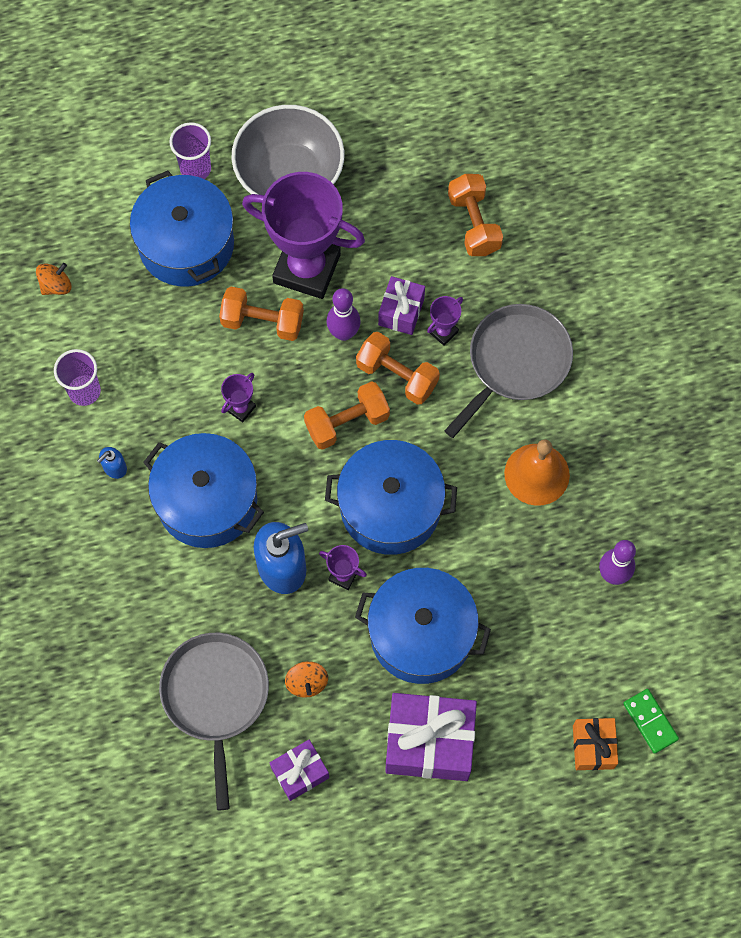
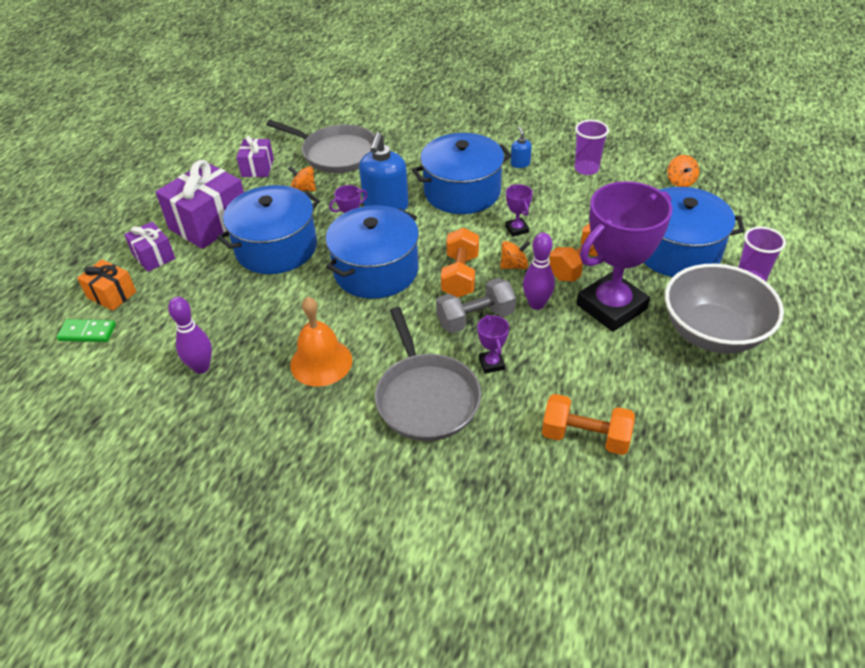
camera: 125 degrees right, 25 degrees down
orange dumbbell [356,332,440,405] -> grey dumbbell [436,278,516,333]
purple gift [378,276,425,335] -> purple gift moved to [124,222,175,272]
none -> orange spinning top [500,241,530,269]

